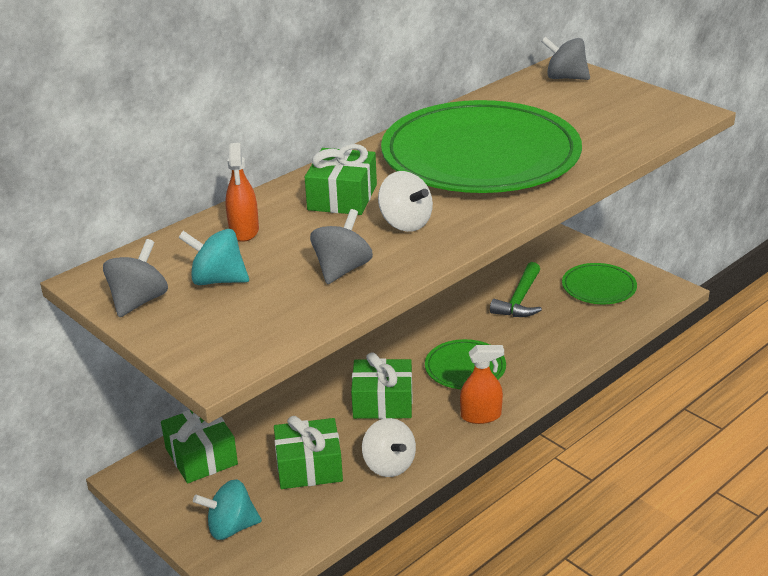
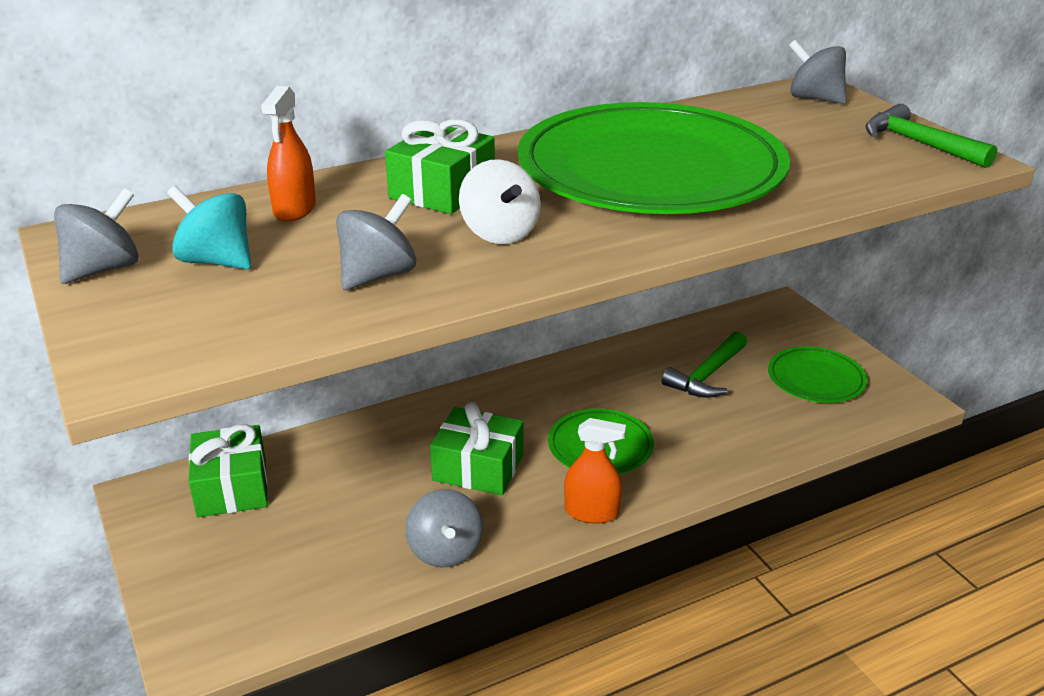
camera: 15 degrees right, 0 degrees up
turquoise spinning top [193,479,262,540] -> none
green gift [274,416,343,489] -> none
white spinning top [362,418,416,477] -> grey spinning top [405,489,483,568]
none -> green hammer [865,104,997,168]

